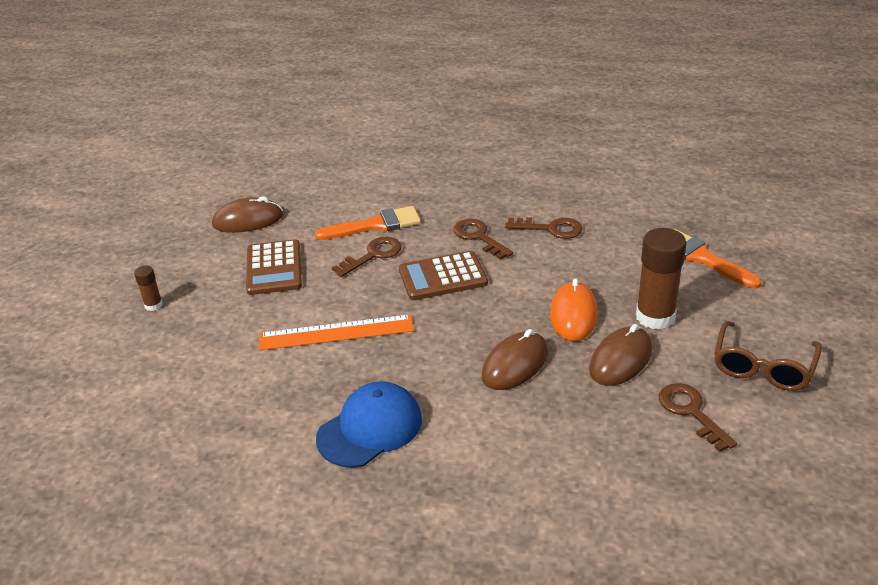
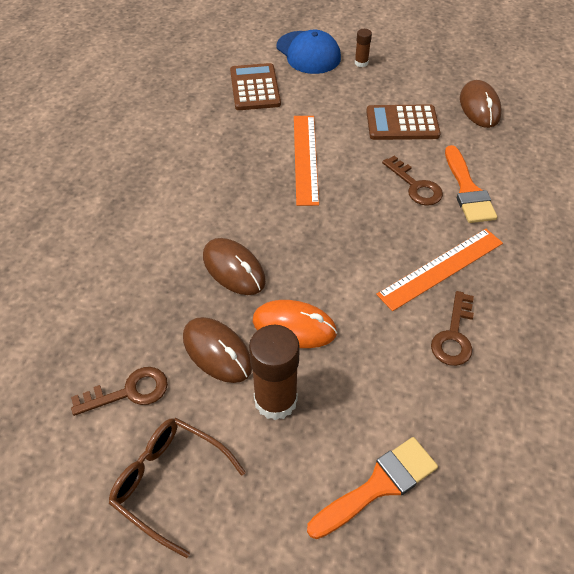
camera: 95 degrees right, 15 degrees up
blue cap [316,381,422,468] -> blue cap moved to [277,30,341,74]
brown calculator [399,251,488,300] -> brown calculator moved to [230,63,281,110]
brown key [453,219,513,260] -> orange ruler [376,229,503,311]

